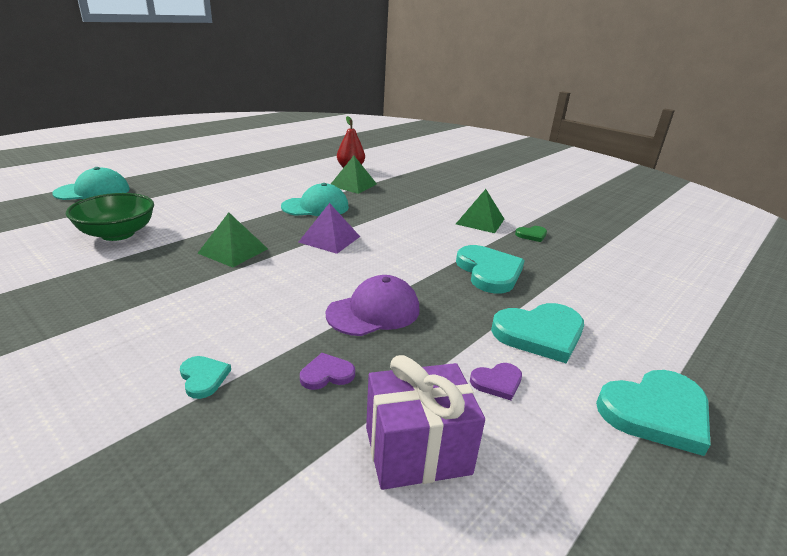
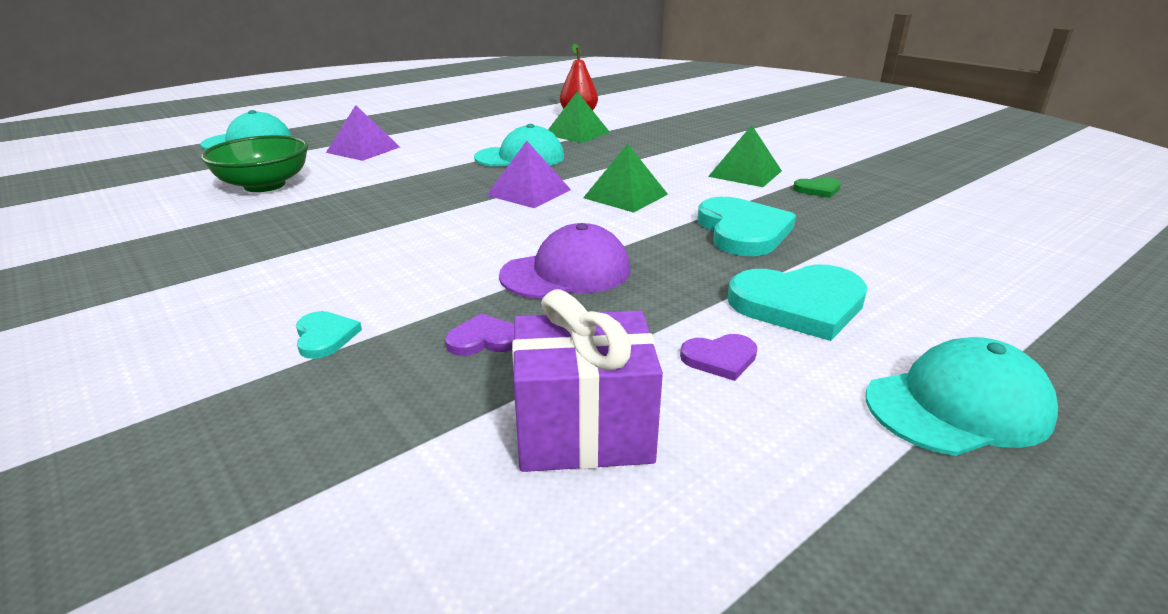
camera: 10 degrees right, 0 degrees up
green pyramid [198,213,268,268] -> green pyramid moved to [583,144,668,213]
turquoise heart [596,370,711,456] -> turquoise cap [866,337,1058,456]
none -> purple pyramid [326,105,400,161]

